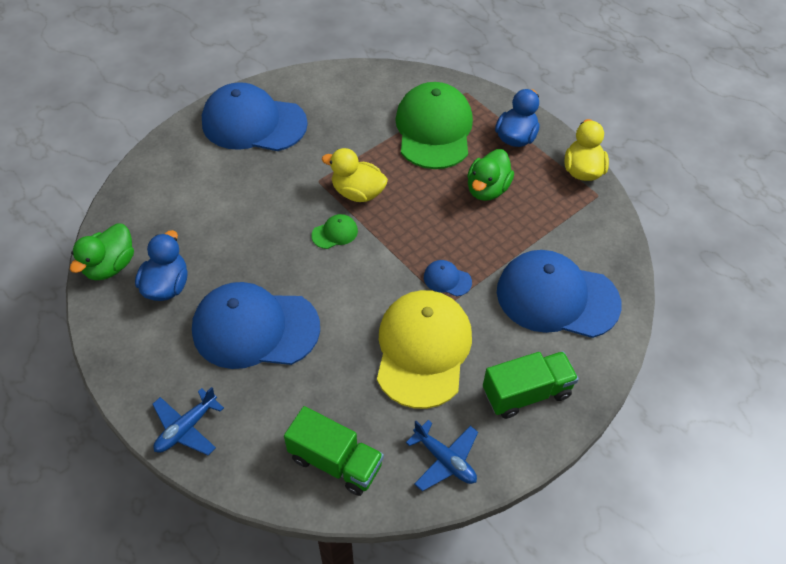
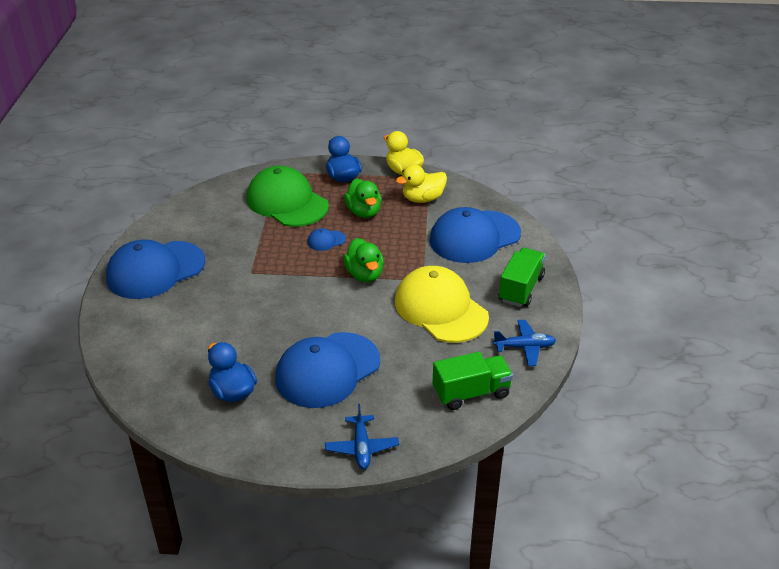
camera: 45 degrees left, 15 degrees down
green duck [70,224,134,280] -> green duck moved to [343,238,384,282]
green cap [311,214,358,249] -> none
yellow duck [322,148,388,202] -> yellow duck moved to [396,164,447,203]
blue cap [424,260,472,296] -> blue cap moved to [307,228,346,251]

